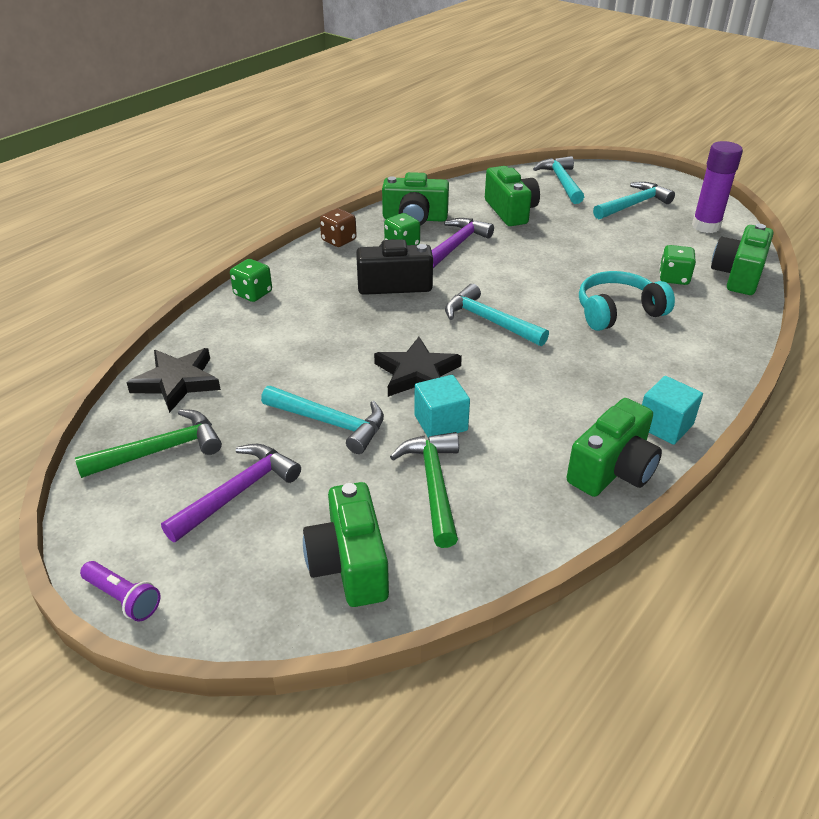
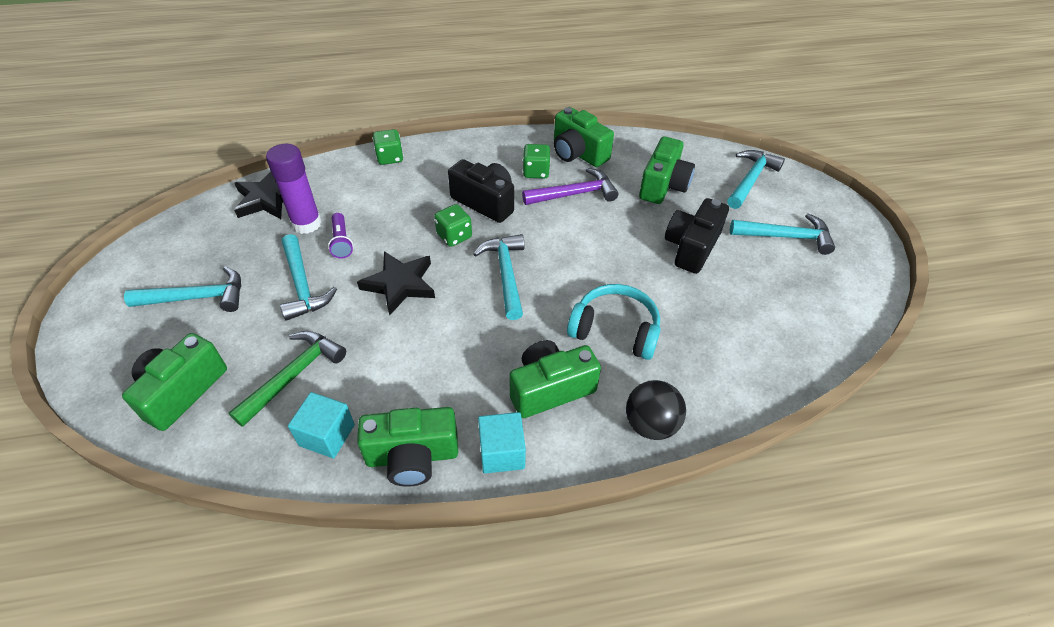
camera: 40 degrees right, 10 degrees up
green hammer [75,409,222,478] -> none
purple flashlight [80,561,160,622] -> purple flashlight moved to [328,213,353,259]
purple hammer [161,444,301,542] -> turquoise hammer [124,266,241,312]
brown dice [320,208,357,247] -> none
turquoise cube [415,375,470,438] -> turquoise cube moved to [288,392,355,458]
green dice [659,245,696,285] -> green dice moved to [434,204,472,247]
purple glue stick [692,141,743,233] -> purple glue stick moved to [266,144,322,234]
green camera [711,224,774,295] -> green camera moved to [509,340,601,418]
none -> black ball [626,380,686,440]
none -> black camera [665,198,729,274]

